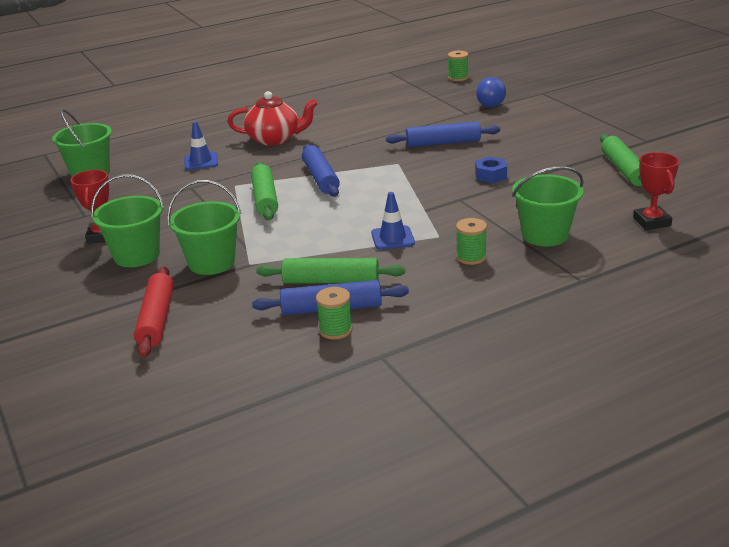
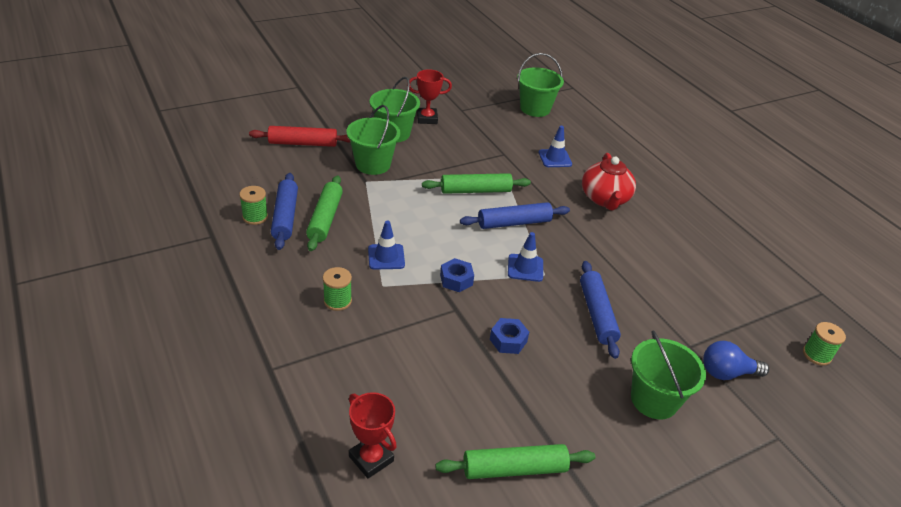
camera: 85 degrees right, 10 degrees up
green bucket [512,166,584,246] -> green bucket moved to [631,330,706,419]
red trophy [633,152,679,230] -> red trophy turned 60 degrees clockwise [349,392,397,478]
none -> blue nut [440,258,474,292]
none -> blue traffic cone [508,232,543,282]

